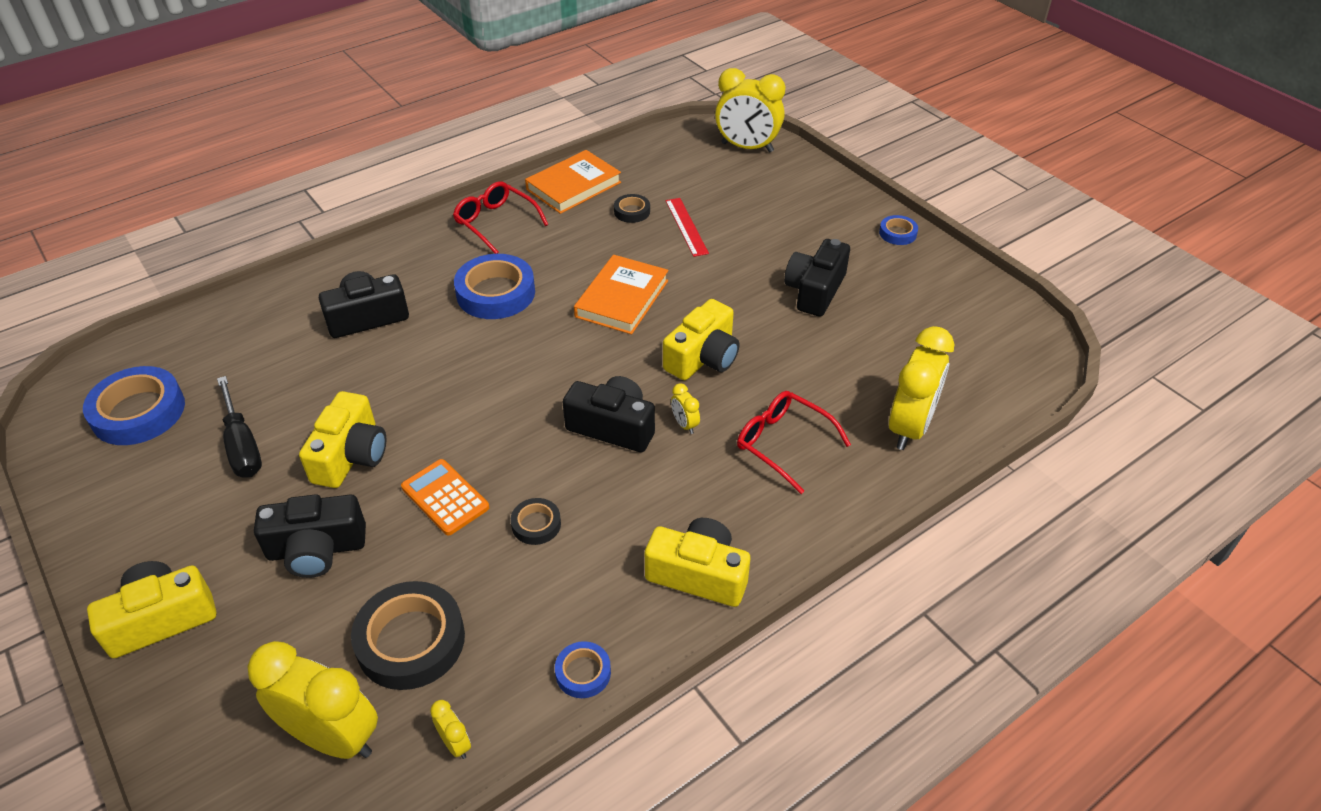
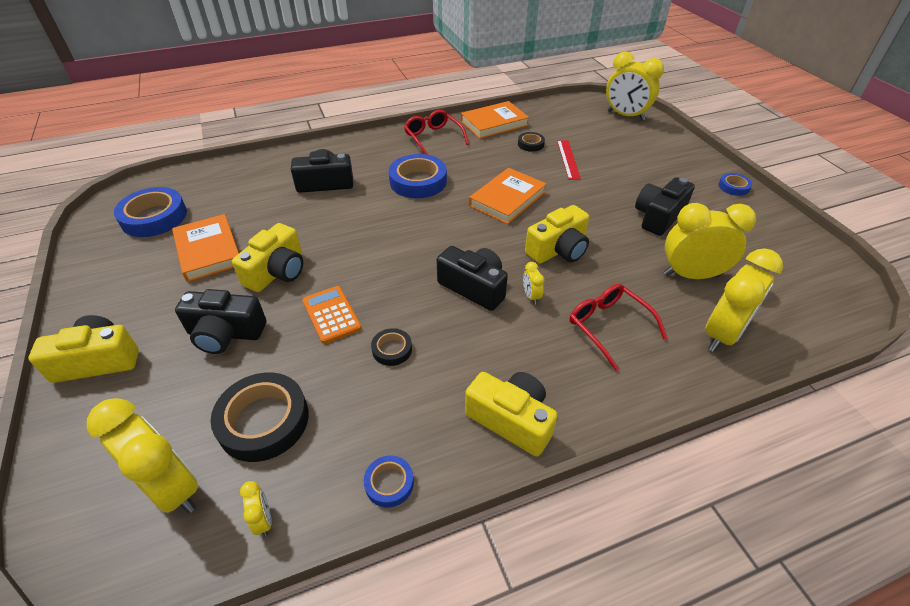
camera: 15 degrees right, 0 degrees up
black screwdriver [217,376,262,478] -> orange book [172,214,239,282]
none -> yellow clock [664,203,756,279]

